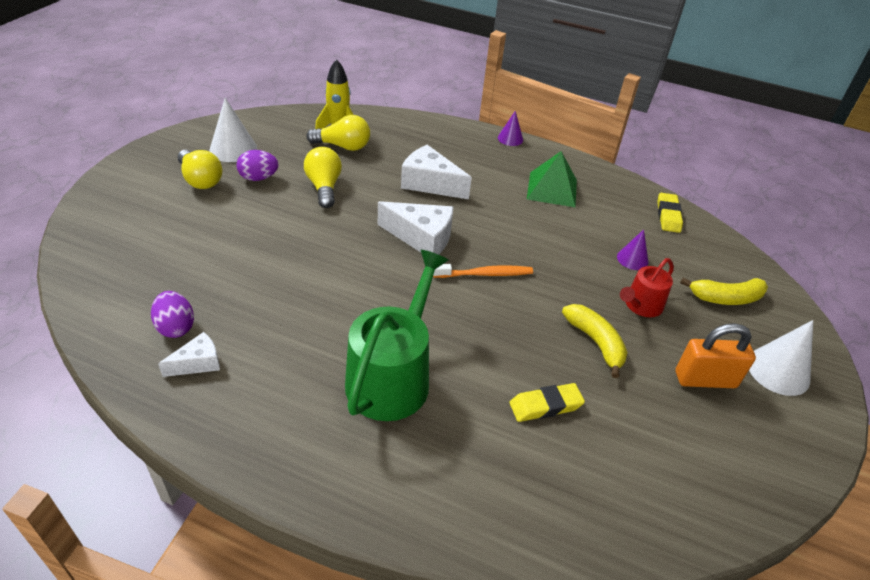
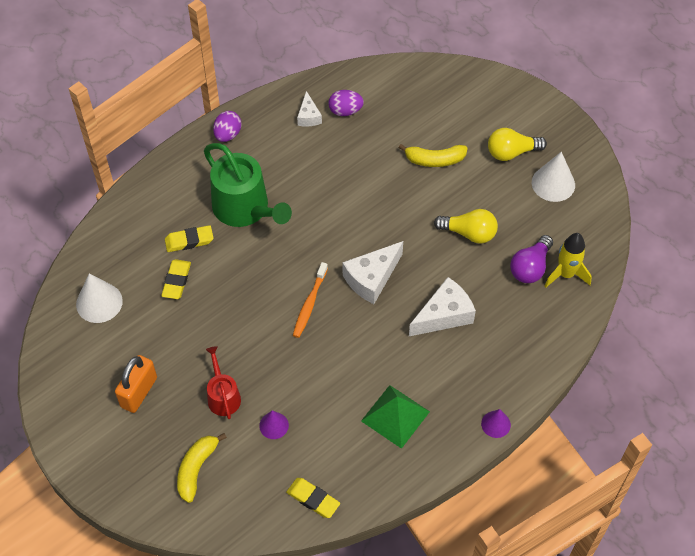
camera: 120 degrees right, 15 degrees up
purple egg [236,150,278,181] -> purple egg moved to [213,111,242,142]
yellow light bulb [306,115,370,151] -> purple light bulb [510,235,553,283]
yellow banana [562,304,628,378] -> yellow banana moved to [398,144,468,167]
white cone [749,320,813,396] -> white cone moved to [76,273,123,323]
none -> yellow eraser [165,225,213,252]

